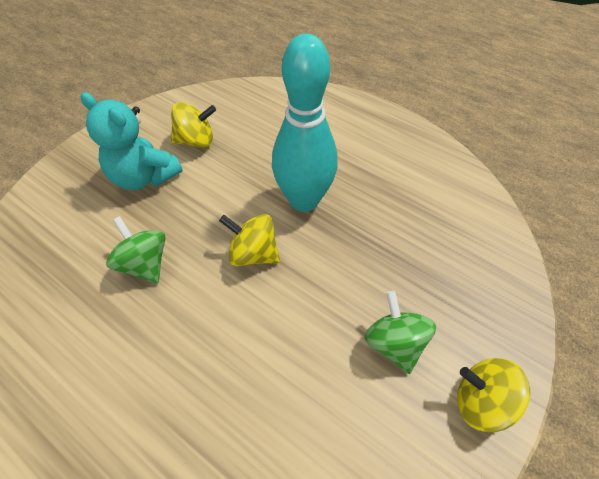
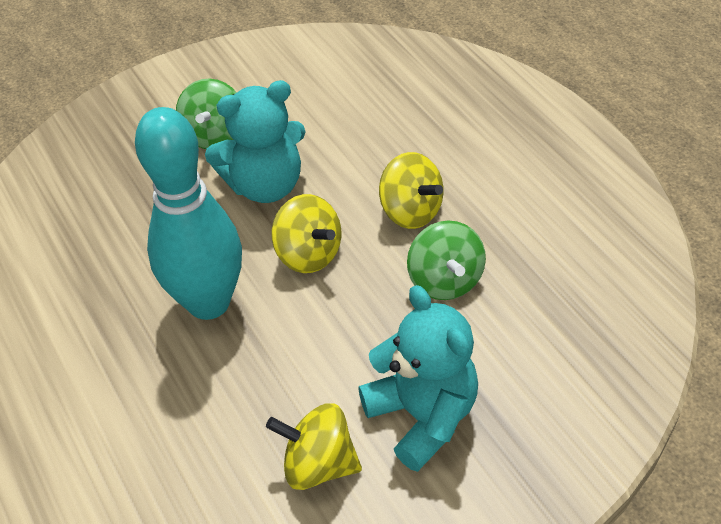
camera: 155 degrees left, 5 degrees down
yellow spinning top [457,358,530,432] -> yellow spinning top moved to [379,152,443,229]
none -> turquoise teddy bear [205,80,306,203]

